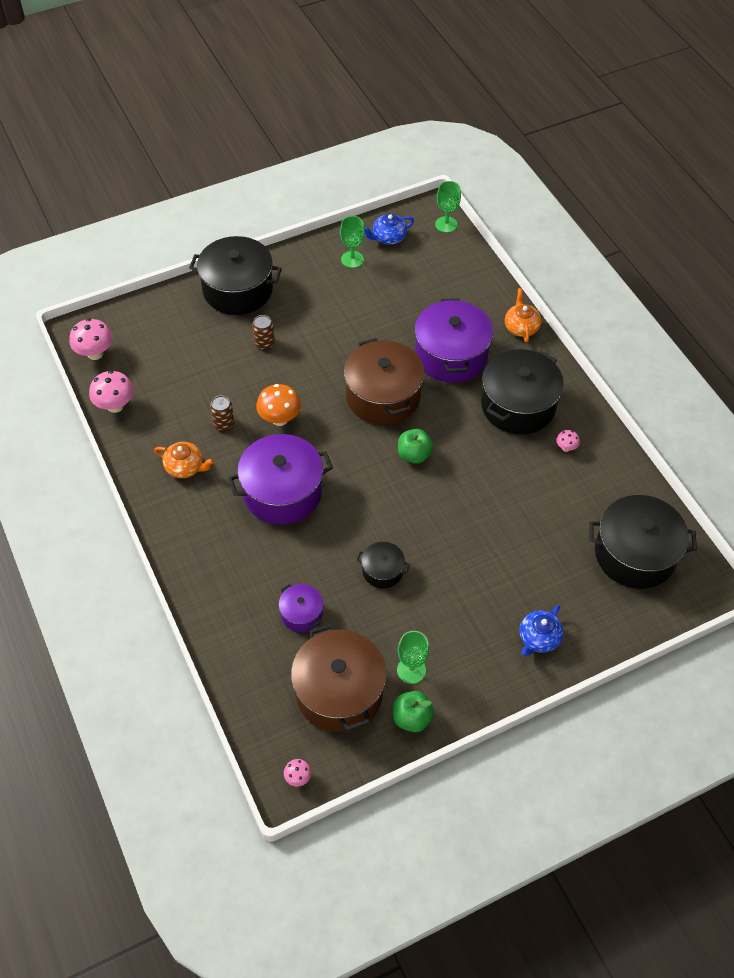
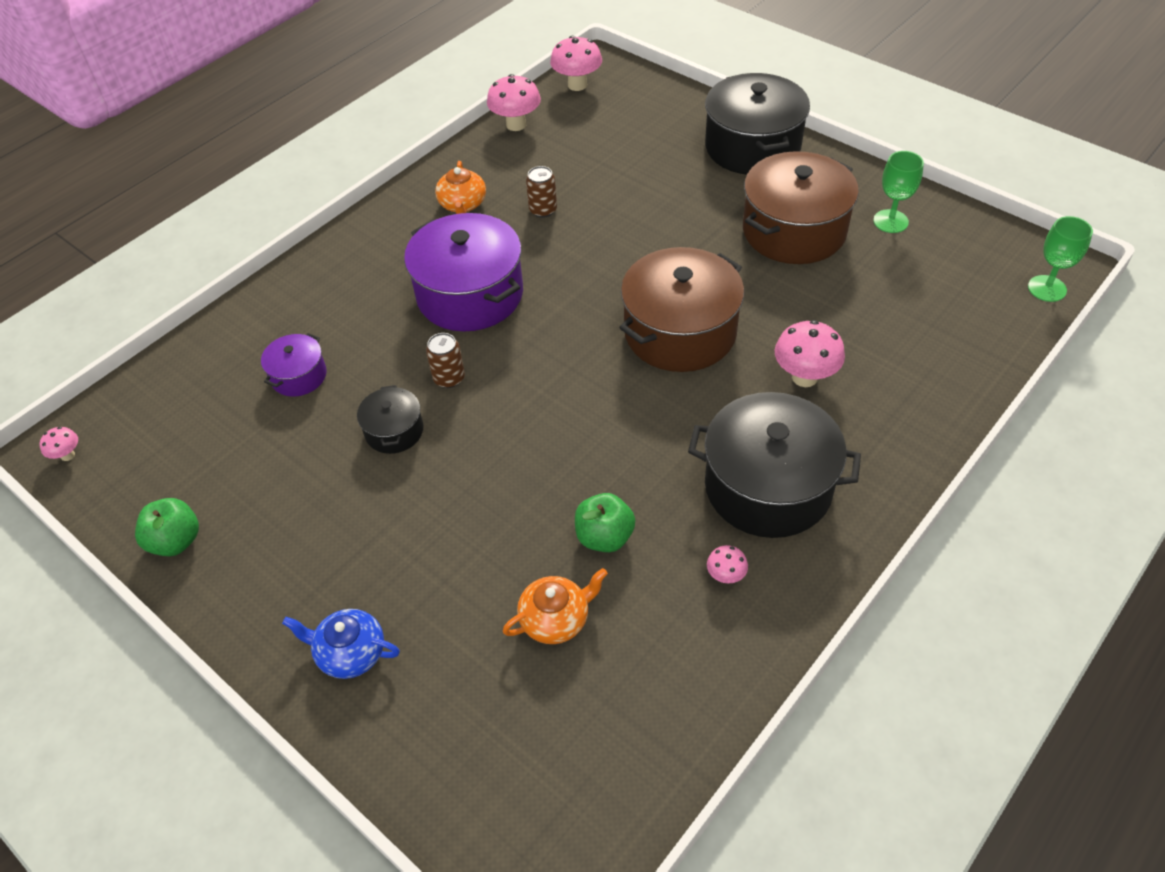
camera: 70 degrees right, 5 degrees down
brown can [252,315,275,350] -> brown can moved to [426,333,465,388]
orange mushroom [256,384,301,426] -> none
brown pot [291,624,387,732] -> brown pot moved to [743,151,859,264]
blue teapot [364,214,414,245] -> none
green goblet [397,631,429,684] -> none
green apple [398,429,434,464] -> green apple moved to [575,493,635,552]
purple pot [415,298,493,383] -> pink mushroom [775,320,845,387]
orange teapot [505,288,541,342] -> orange teapot moved to [502,568,608,644]
black pot [589,495,697,589] -> none

